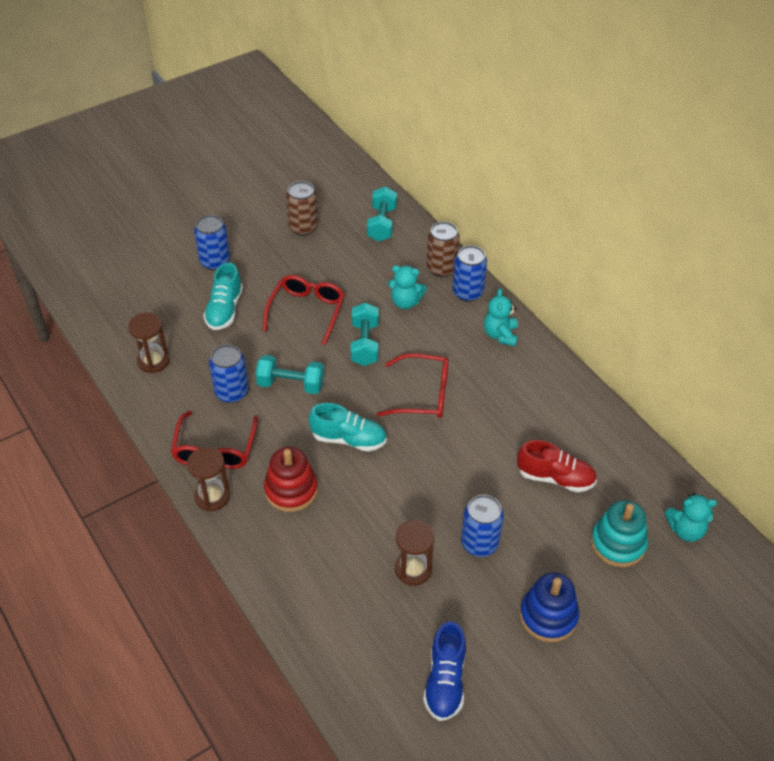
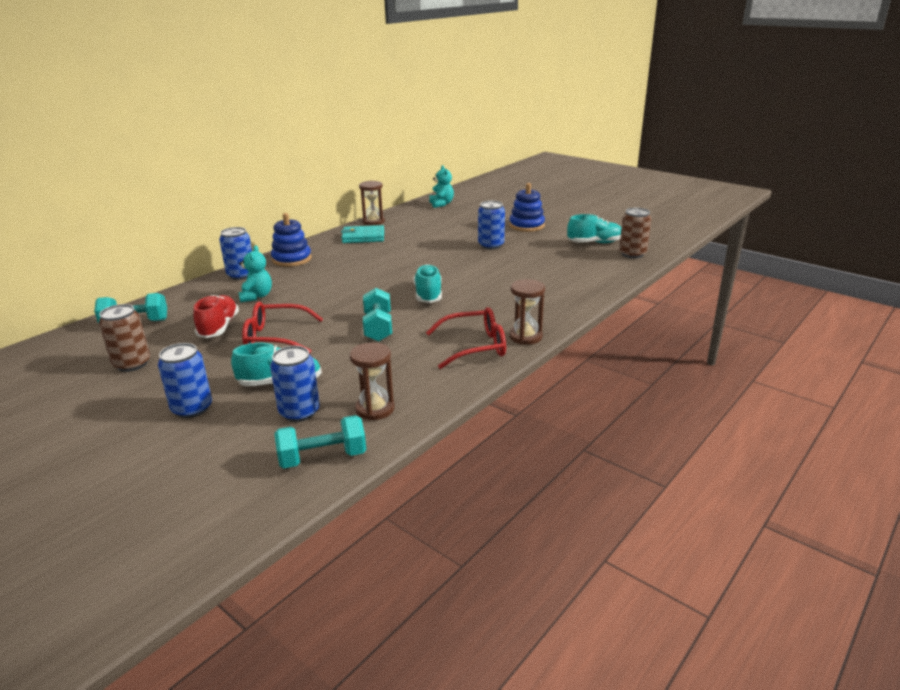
camera: 105 degrees left, 20 degrees down
blue can [209,344,249,403] -> blue can moved to [270,346,320,422]
red stacking toy [264,447,318,512] -> none
turquoise dumbbell [351,303,379,366] -> turquoise dumbbell moved to [274,415,366,468]
red glasses [377,353,449,418] -> none
brown hourglass [395,520,435,586] -> brown hourglass moved to [359,181,385,225]
blue shoe [423,621,466,721] -> turquoise shoe [567,214,622,243]
brown can [426,222,460,277] -> brown can moved to [619,208,652,258]
turquoise teddy bear [484,288,518,346] -> blue stacking toy [271,213,311,267]
red shoe [517,440,597,492] -> red shoe moved to [193,295,239,338]
turquoise stacking toy [591,500,648,567] -> none
none -> turquoise wallet [341,225,384,243]

